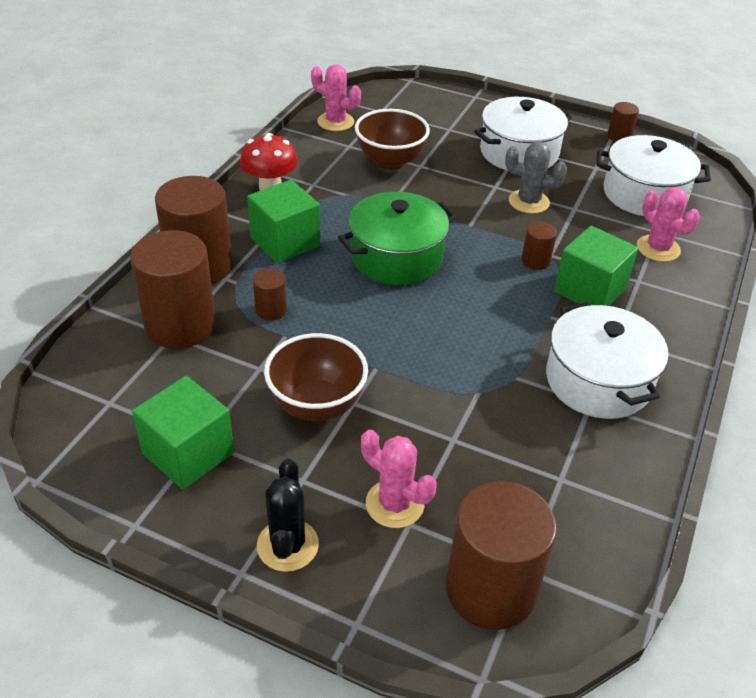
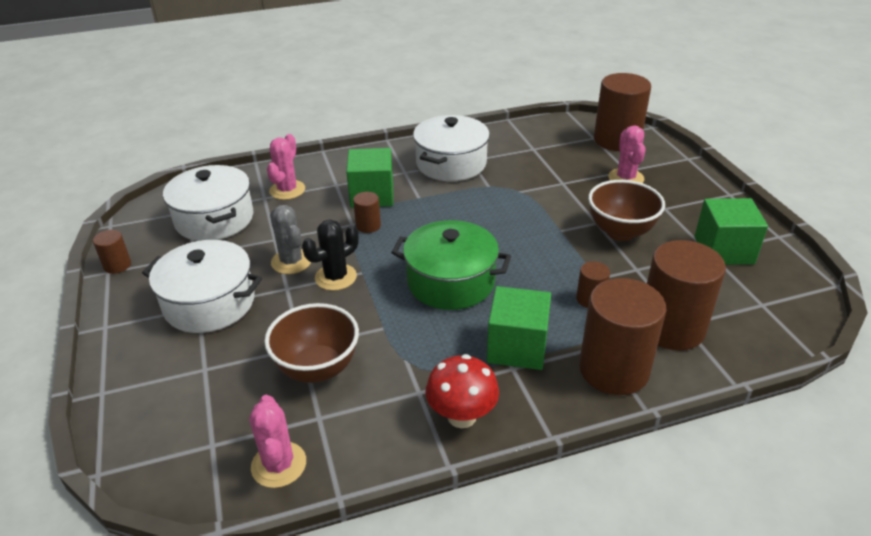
camera: 130 degrees left, 5 degrees down
black cactus [257,459,319,572] -> black cactus moved to [302,220,359,291]

